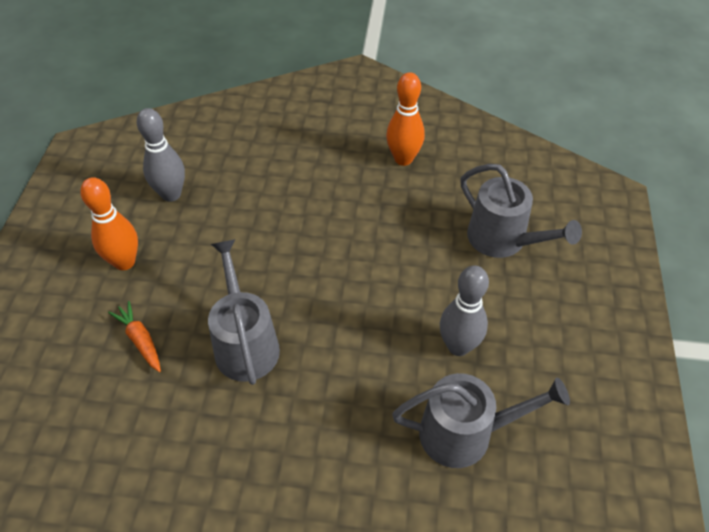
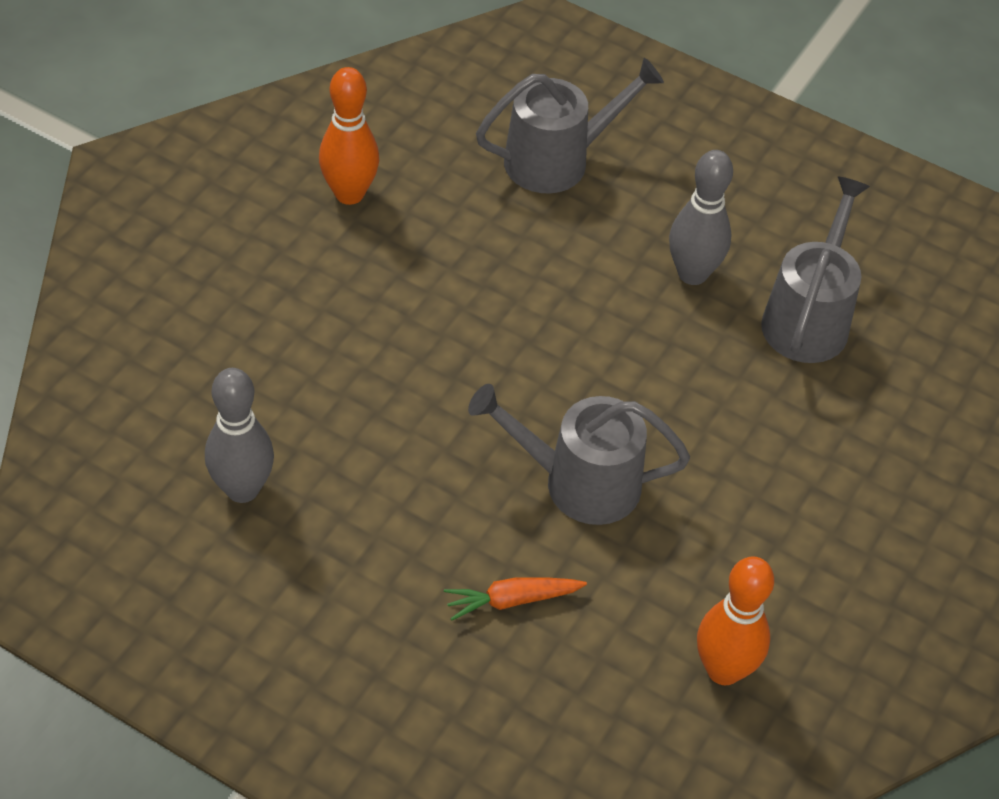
camera: 70 degrees left, 0 degrees up
orange bowling pin [80,177,138,270] -> orange bowling pin moved to [697,556,774,685]

